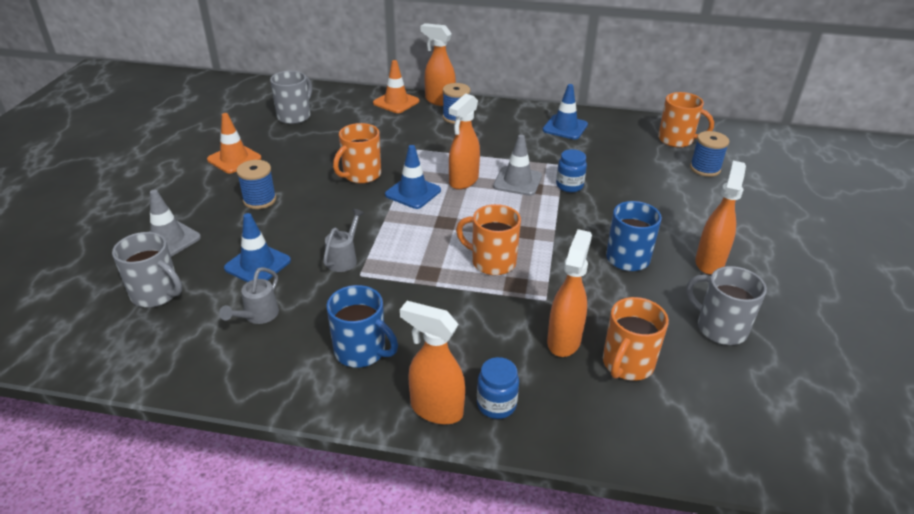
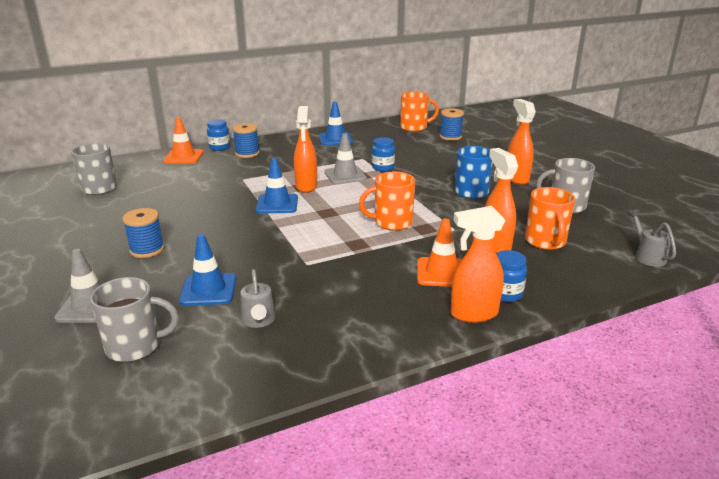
camera: 35 degrees left, 10 degrees down
orange traffic cone [207,113,262,173] -> orange traffic cone moved to [417,218,462,287]
grey watering can [323,209,364,272] -> grey watering can moved to [628,210,676,267]
blue mug [326,285,398,368] -> none
orange mug [333,123,381,184] -> none
orange spray bottle [421,23,456,106] -> blue jar [207,119,230,151]

